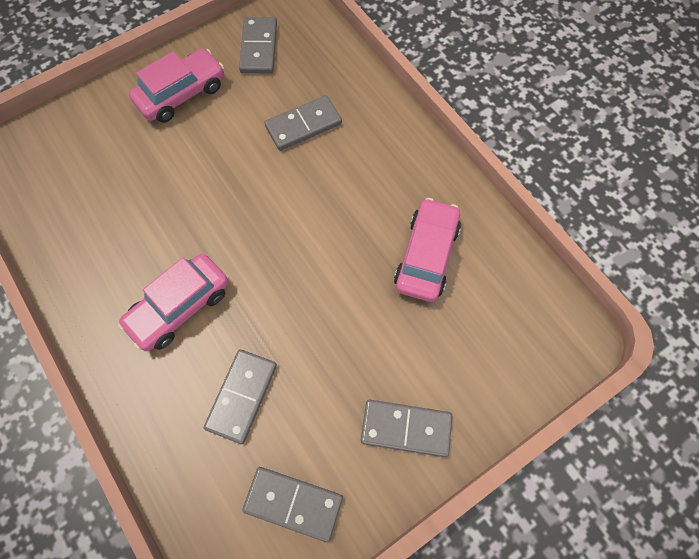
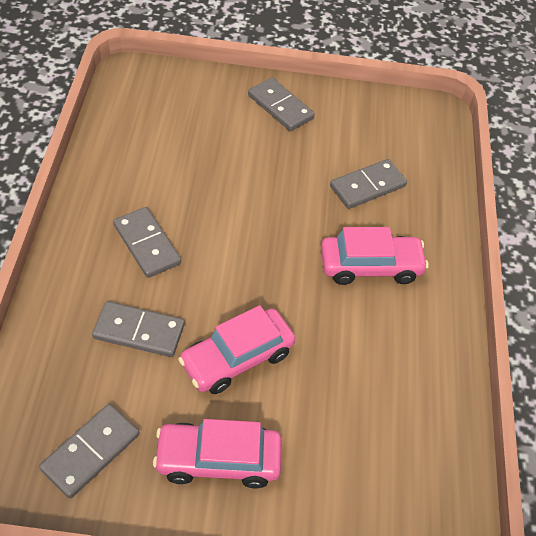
camera: 145 degrees left, 15 degrees down
grey domino [242,467,343,542] -> grey domino moved to [113,207,181,278]
pink car [394,198,461,302] -> pink car moved to [178,305,295,394]

